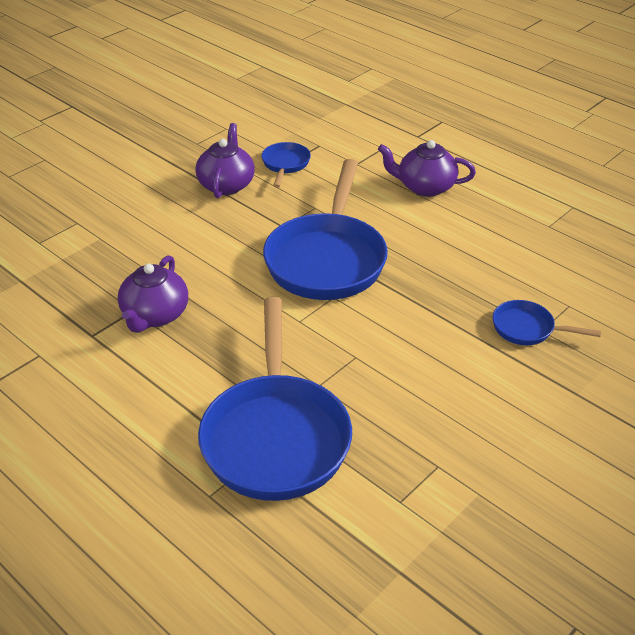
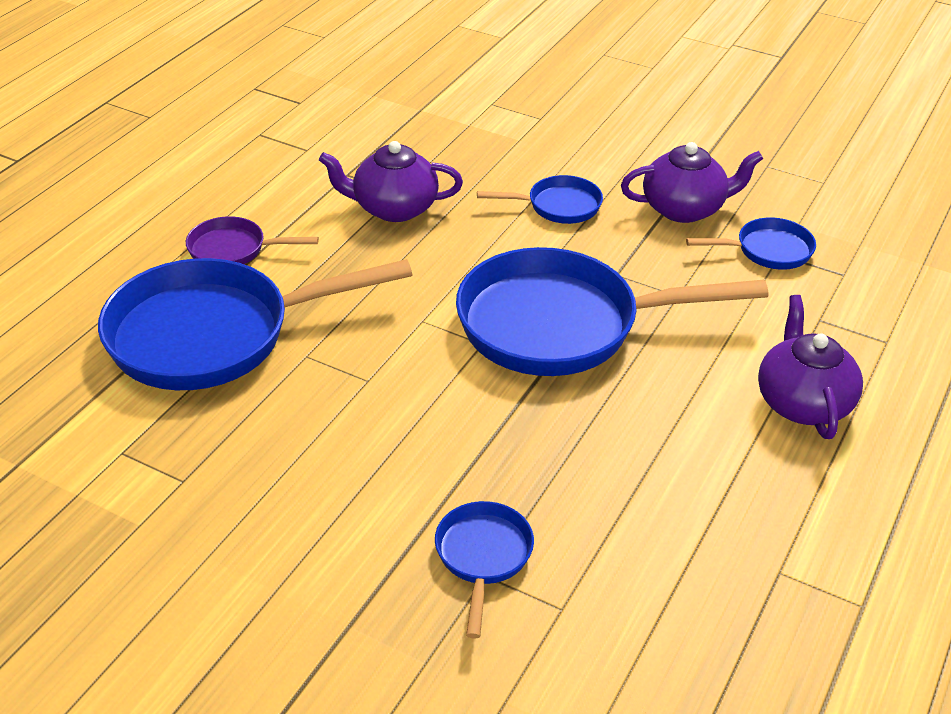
camera: 75 degrees right, 0 degrees up
none -> purple pan [186,216,319,264]
none -> blue pan [477,175,603,224]

